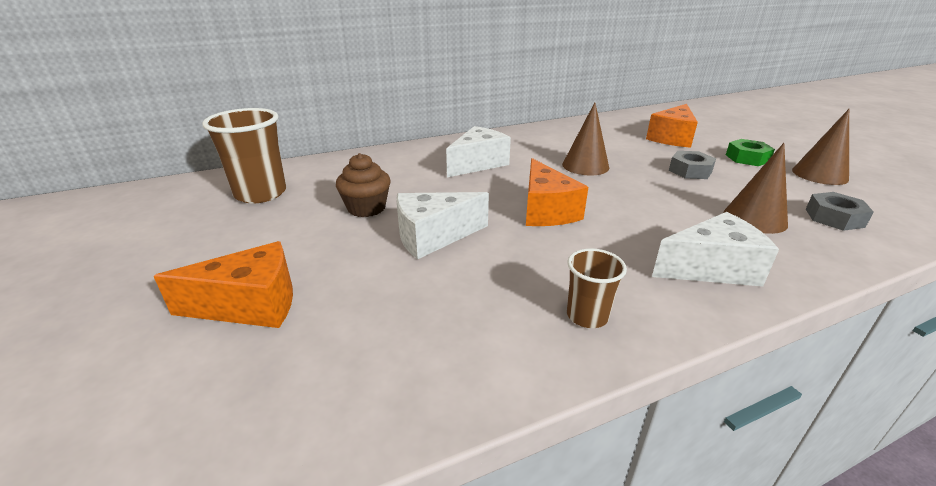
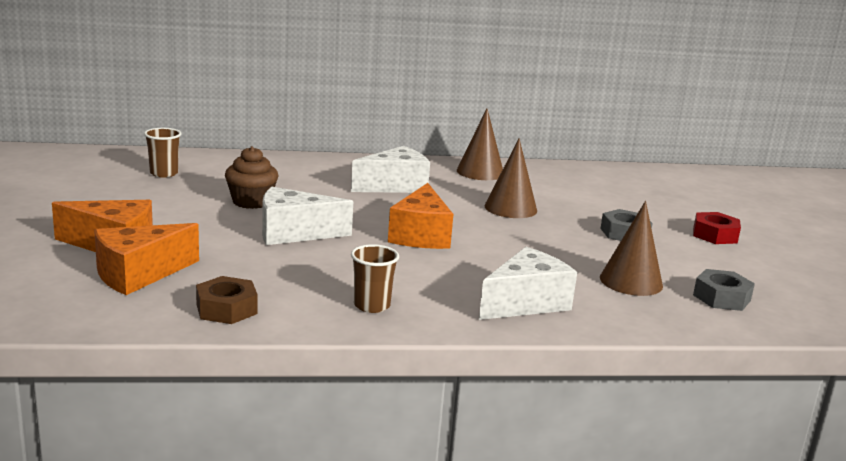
camera: 15 degrees right, 10 degrees down
brown cup [202,108,286,203] -> brown cup [144,128,182,178], size x0.55
orange cheese [646,104,698,148] -> orange cheese moved to [94,223,199,295]
white cheese [652,212,779,287] -> white cheese turned 45 degrees counterclockwise [479,247,577,320]
green nut [726,139,775,166] -> red nut [693,212,741,244]
brown cone [792,109,849,185] -> brown cone moved to [457,109,503,180]
none -> brown nut [196,276,258,324]

